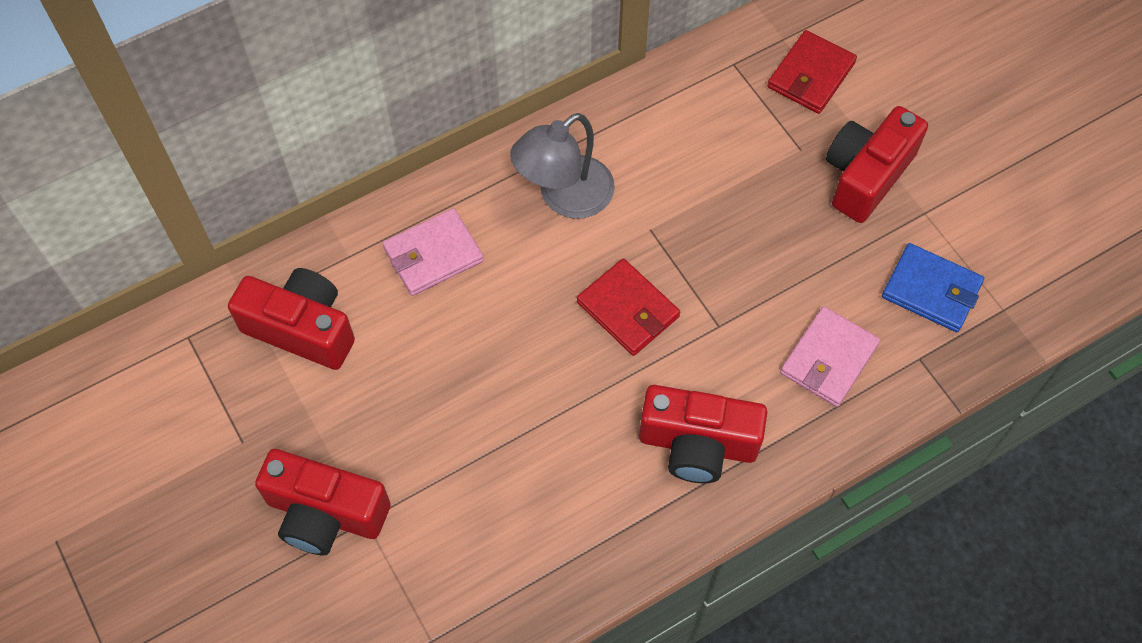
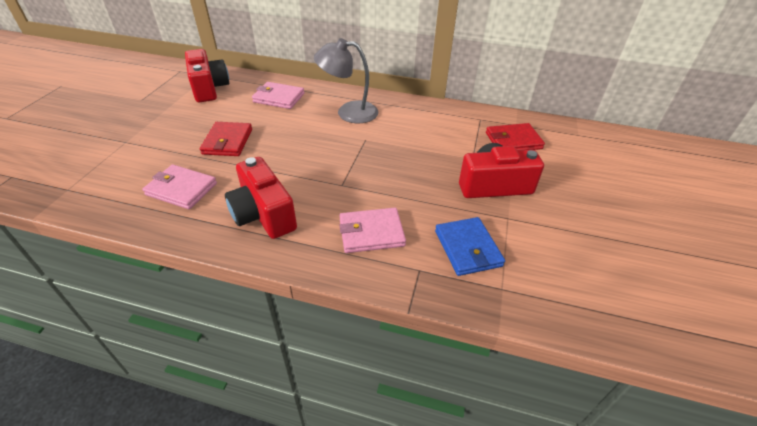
camera: 45 degrees right, 20 degrees down
red camera [255,449,391,555] -> none
red wallet [577,258,680,356] -> red wallet moved to [200,122,252,156]
none -> pink wallet [143,164,217,209]

